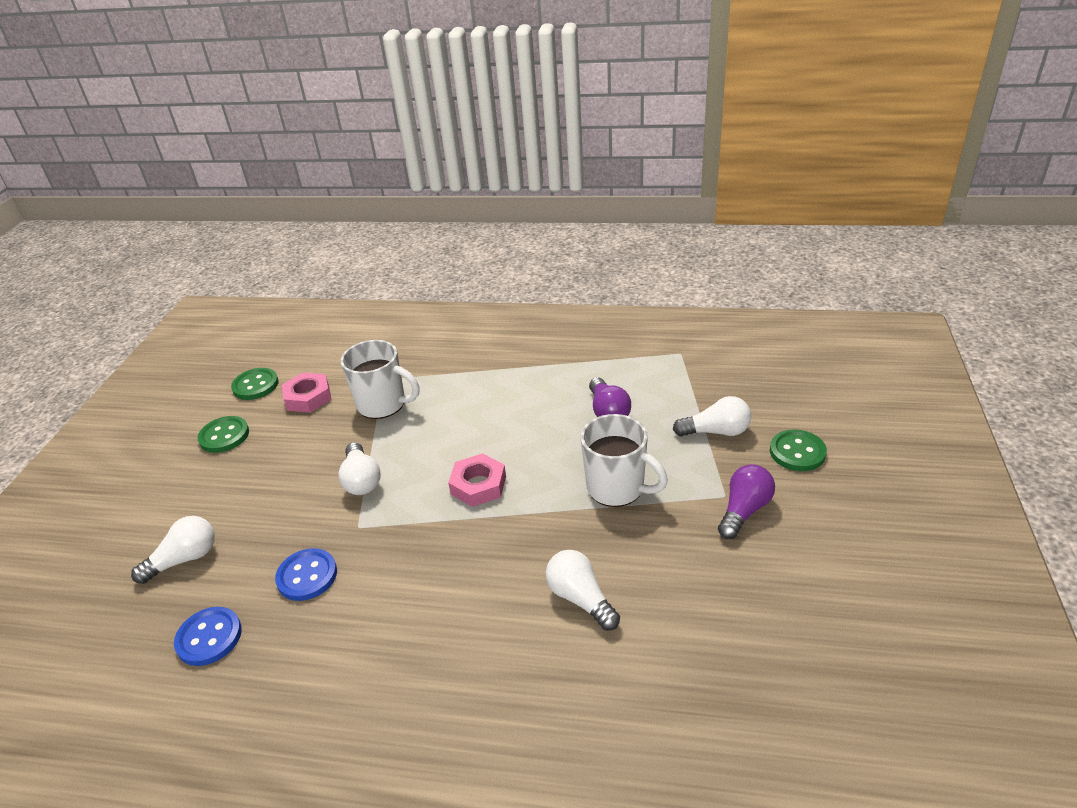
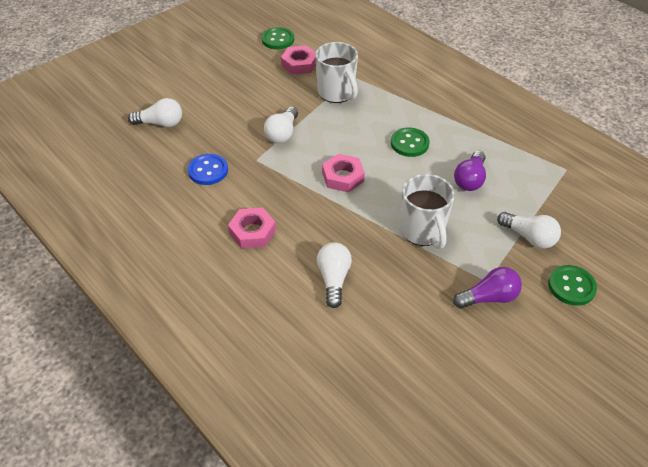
camera: 35 degrees right, 10 degrees up
blue button [174,607,242,666] -> none
green button [197,416,249,453] -> green button moved to [391,127,430,157]
none -> pink nut [228,207,276,248]

